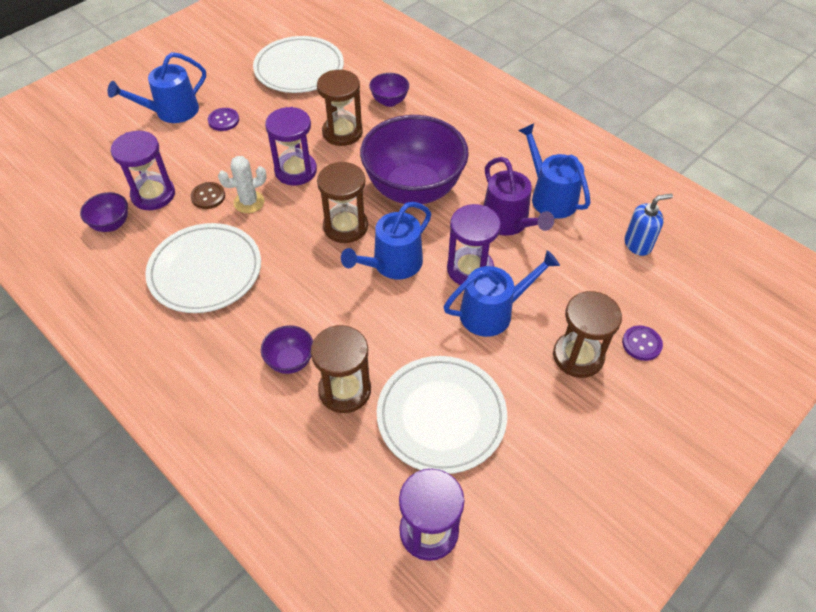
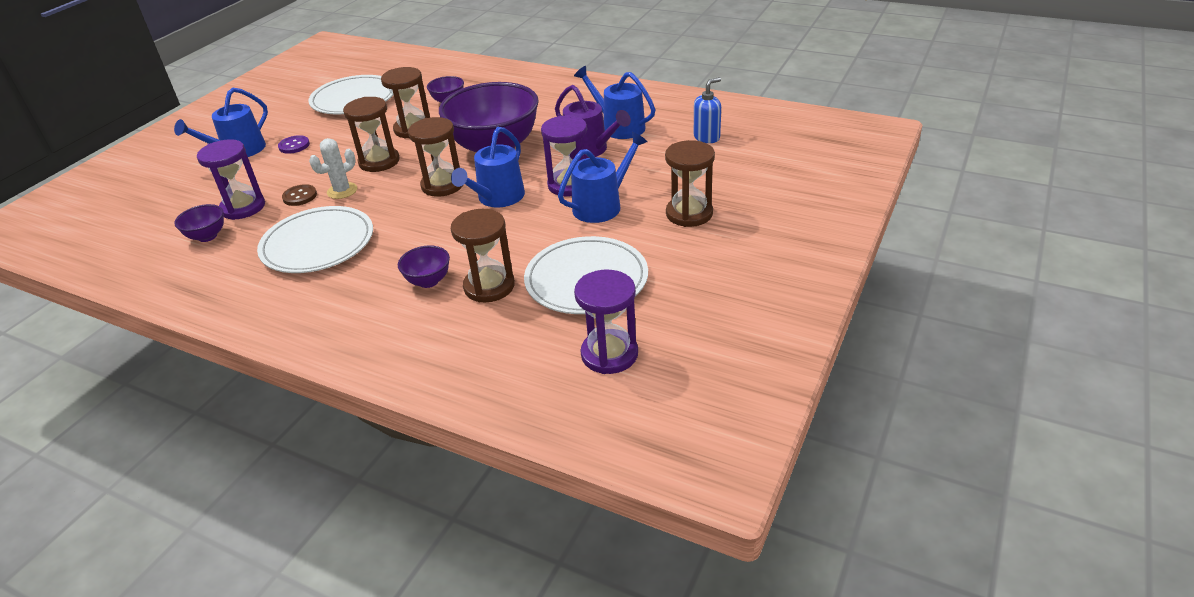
camera: 15 degrees left, 15 degrees down
purple hourglass [265,107,317,186] -> brown hourglass [343,97,400,172]
purple button [622,325,663,361] -> none

